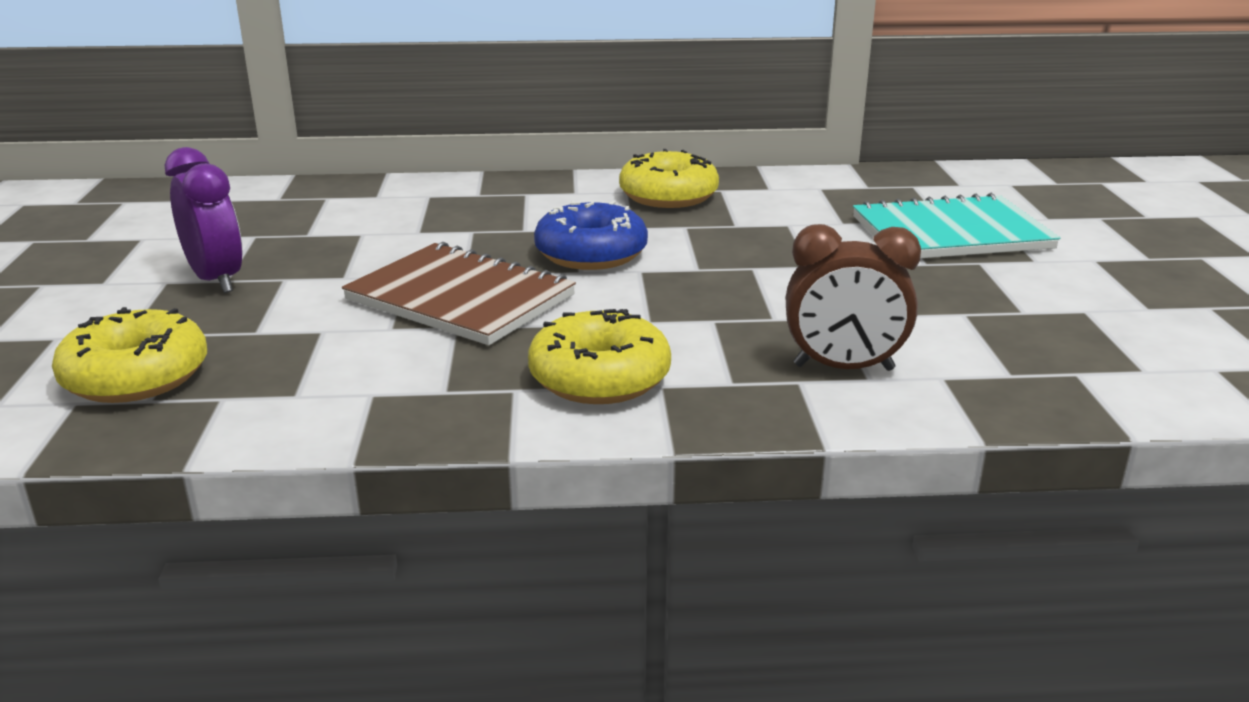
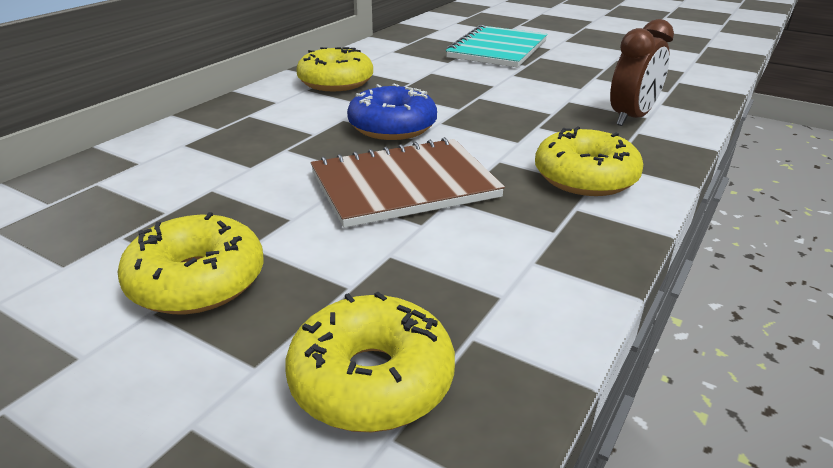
camera: 55 degrees left, 5 degrees up
purple clock [165,147,242,293] -> yellow donut [118,212,264,314]

